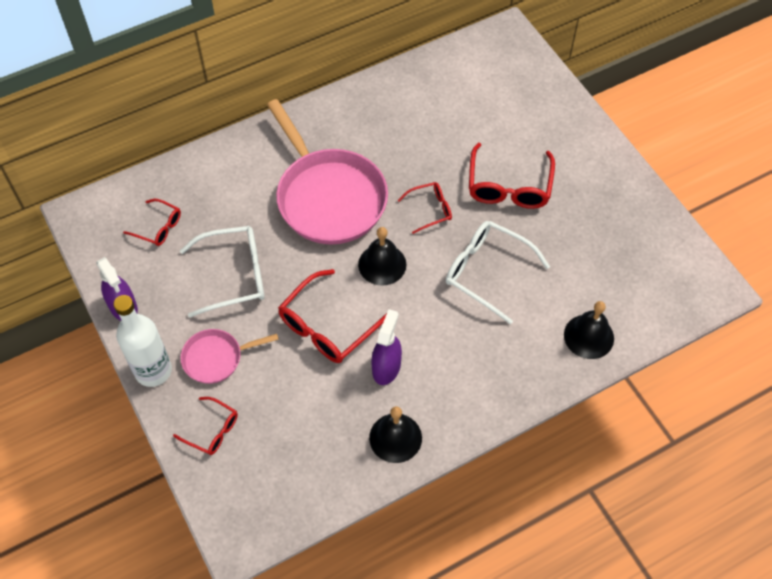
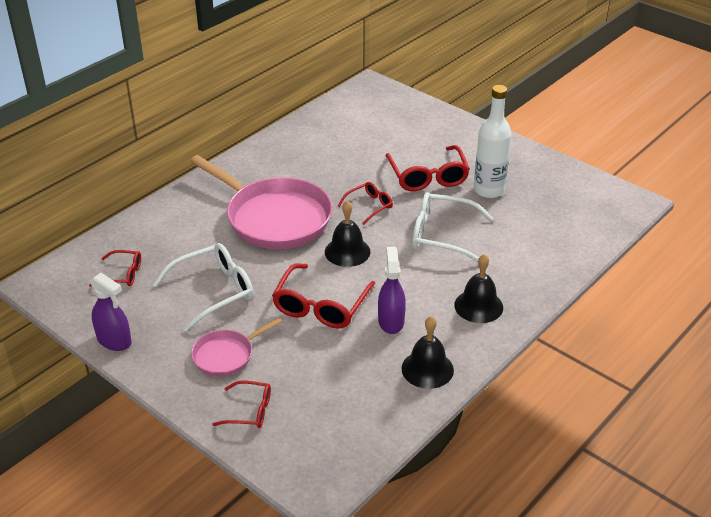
camera: 20 degrees left, 20 degrees down
white bottle [113,295,172,387] -> white bottle moved to [474,85,512,198]
black bell [564,301,614,359] -> black bell moved to [454,254,503,323]

